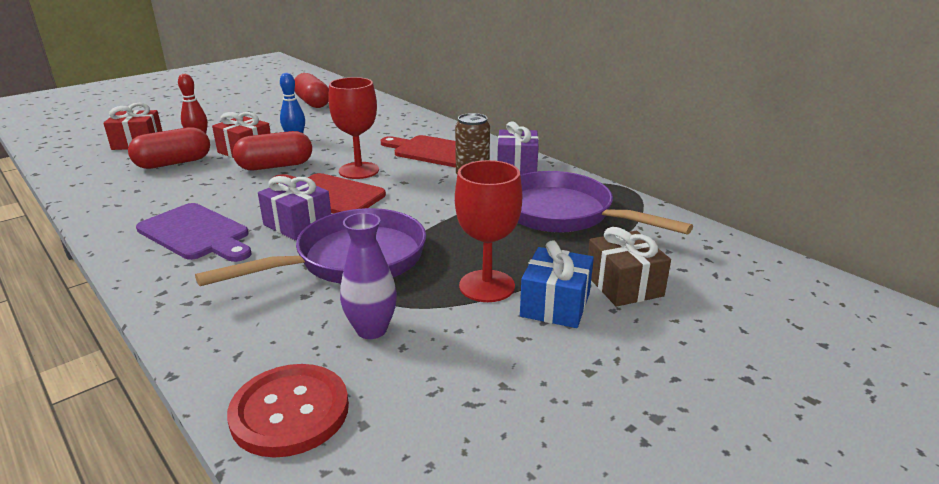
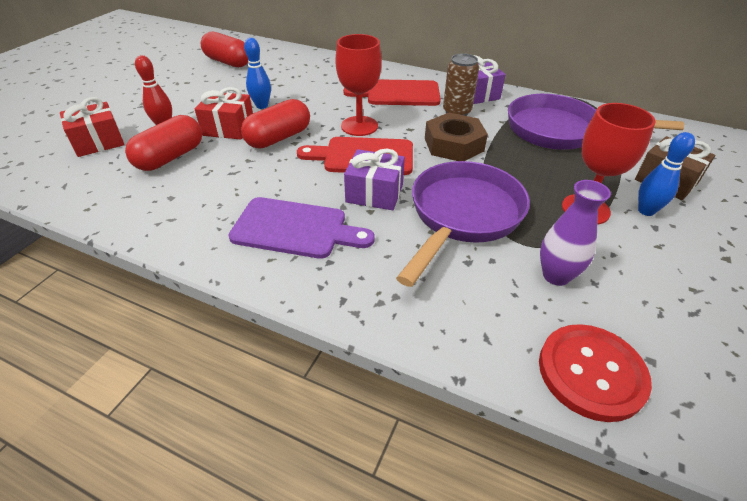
camera: 25 degrees left, 15 degrees up
blue gift [520,240,594,328] -> blue bowling pin [638,132,695,216]
none -> brown nut [425,113,488,161]

